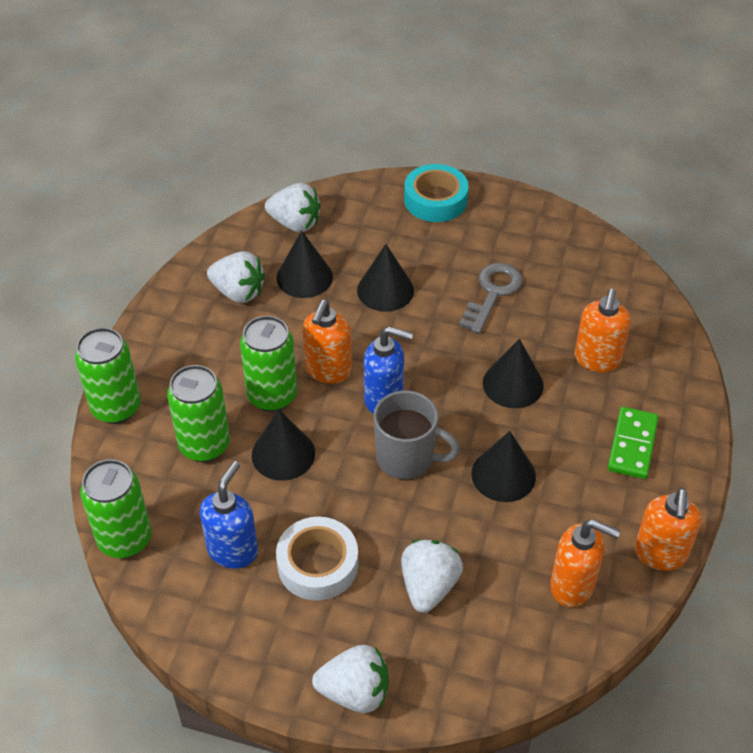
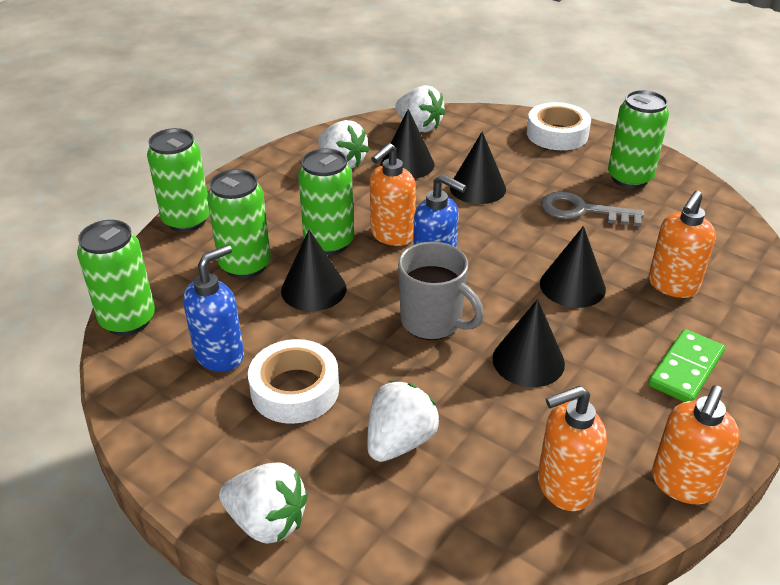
camera: 20 degrees right, 10 degrees down
turquoise tape [404,164,469,222] -> white tape [527,102,591,150]
grey key [459,263,523,334] -> grey key turned 120 degrees counterclockwise [541,191,644,227]
orange soap dispenser [550,519,620,607] -> orange soap dispenser turned 120 degrees clockwise [538,386,607,511]
none -> green can [608,90,669,189]

